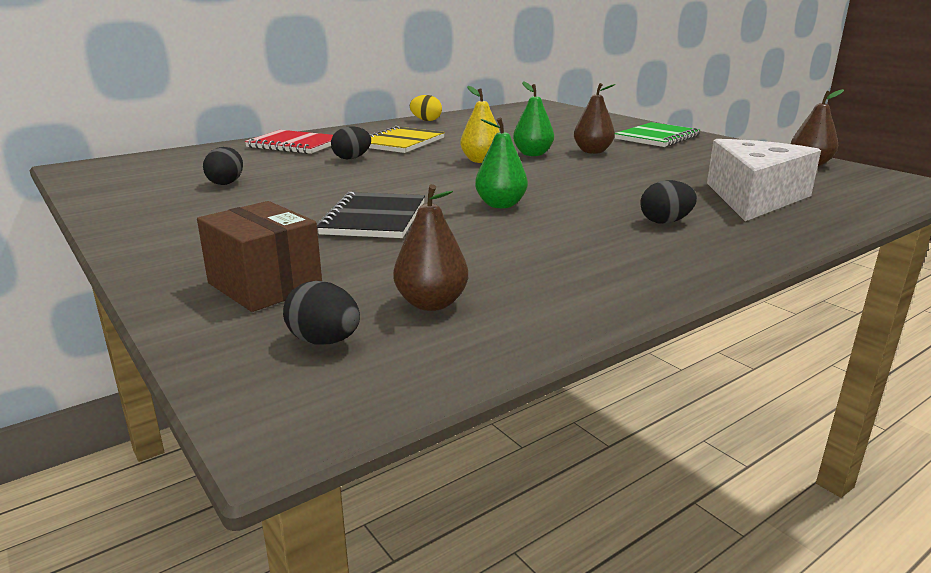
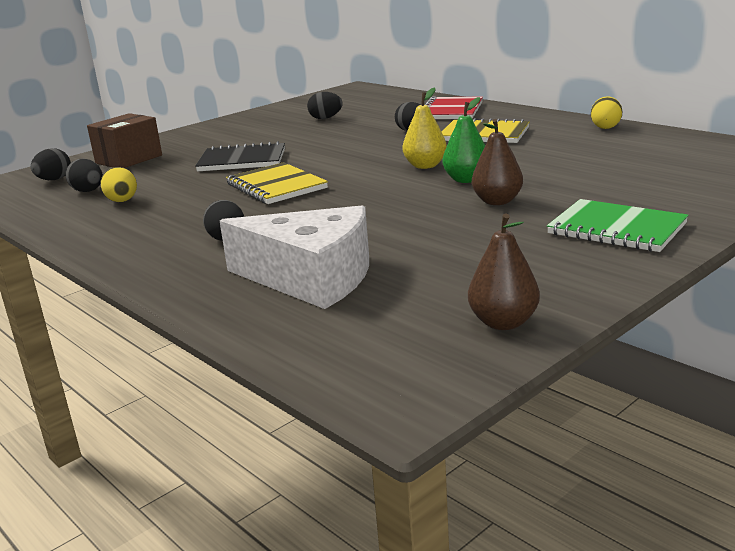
camera: 85 degrees right, 0 degrees up
brown pear [393,184,468,311] -> black egg [65,159,103,192]
green pear [475,118,528,208] -> yellow notebook [226,162,328,204]
none -> yellow egg [100,167,137,202]

